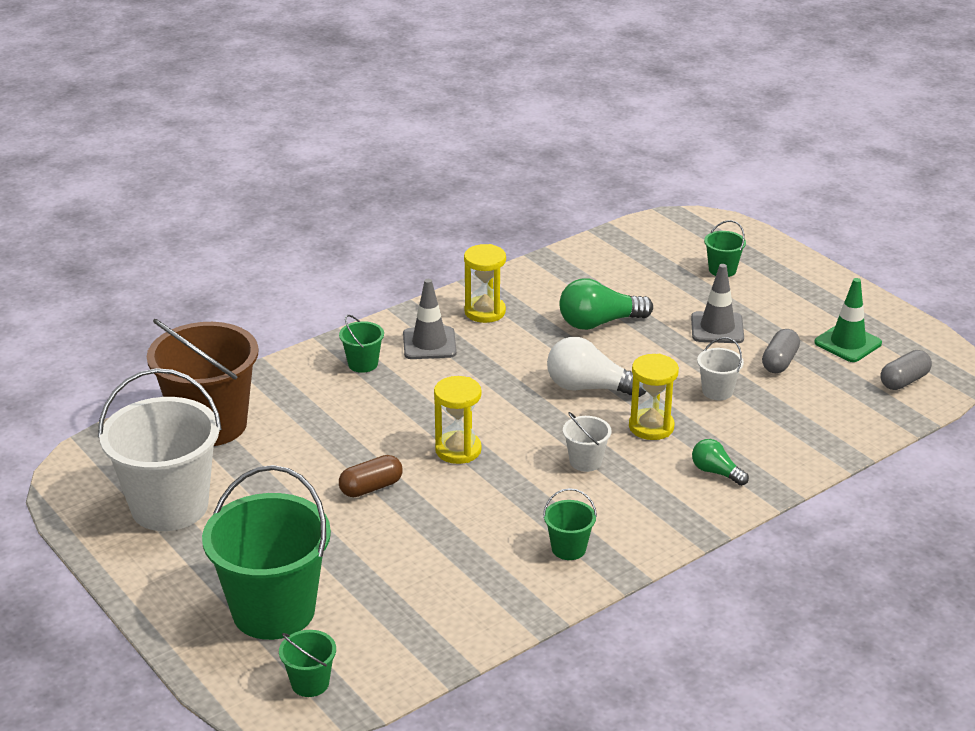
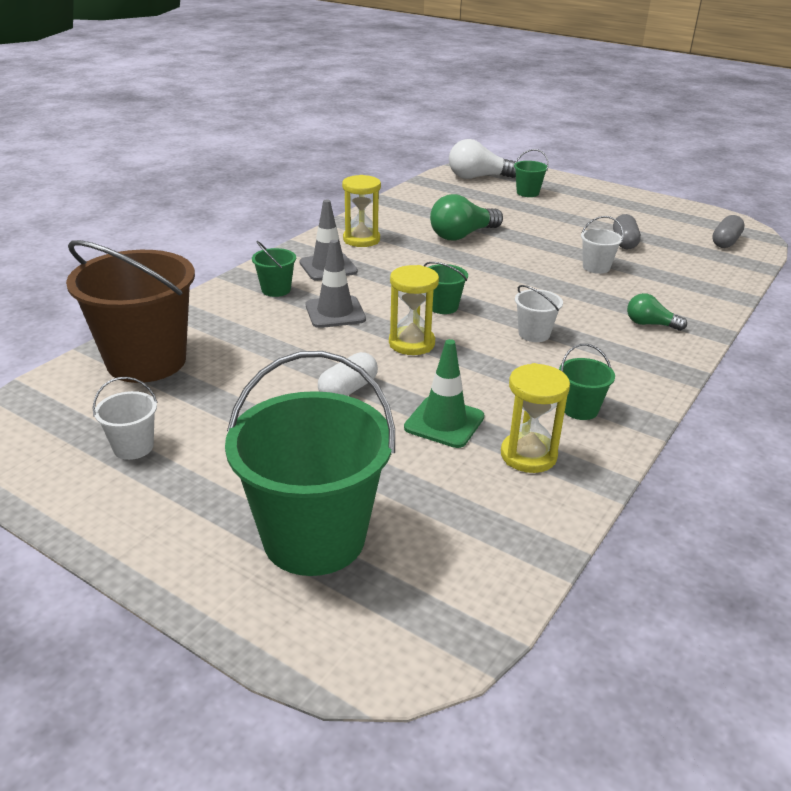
camera: 20 degrees left, 0 degrees up
white bucket [98,368,222,531] -> white bucket [93,377,158,460], size x0.44
green bucket [279,630,336,697] -> green bucket moved to [424,262,468,314]
brown capsule [339,455,403,497] -> white capsule [318,352,378,396]
white light bulb [547,337,646,397] -> white light bulb moved to [449,139,516,179]
yellow hourglass [629,354,679,440] -> yellow hourglass moved to [501,363,570,473]
grey traffic cone [691,264,744,343] -> grey traffic cone moved to [306,240,366,328]
green traffic cone [814,278,882,362] -> green traffic cone moved to [404,339,484,448]

